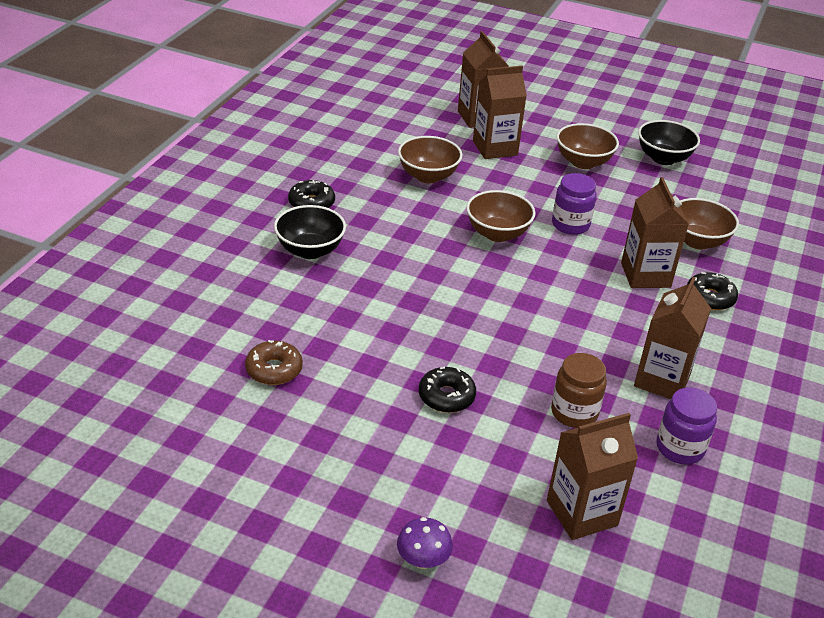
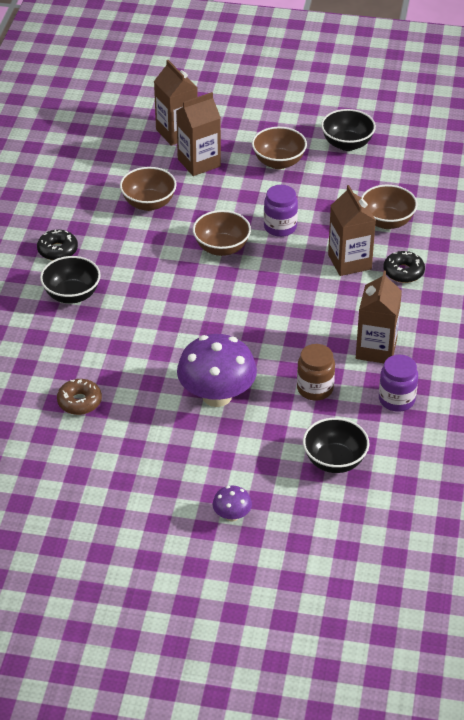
camera: 10 degrees left, 5 degrees up
black donut [419,367,476,413] -> purple mushroom [177,334,257,407]
brown carton [547,413,638,540] -> black bowl [303,418,369,473]

